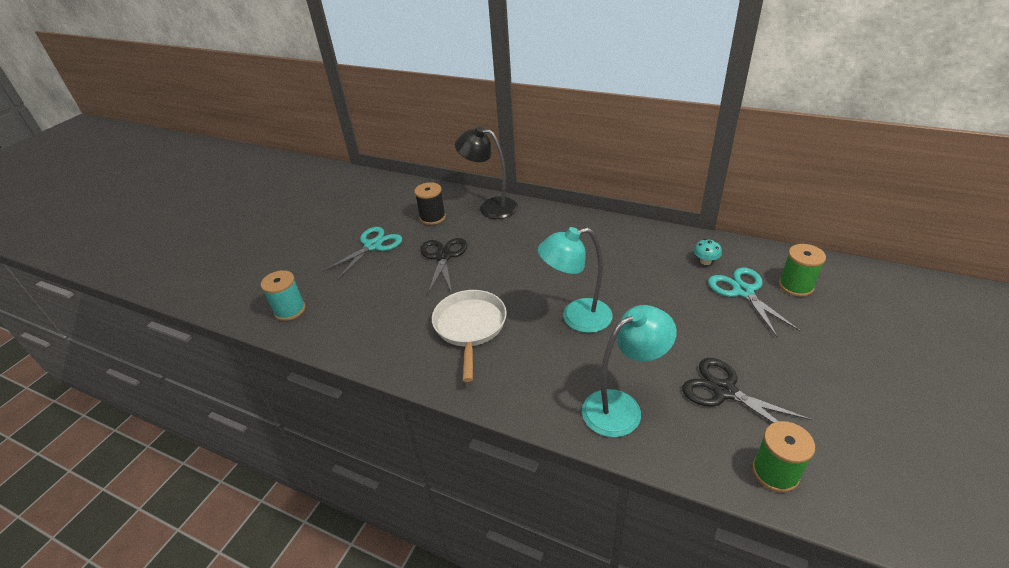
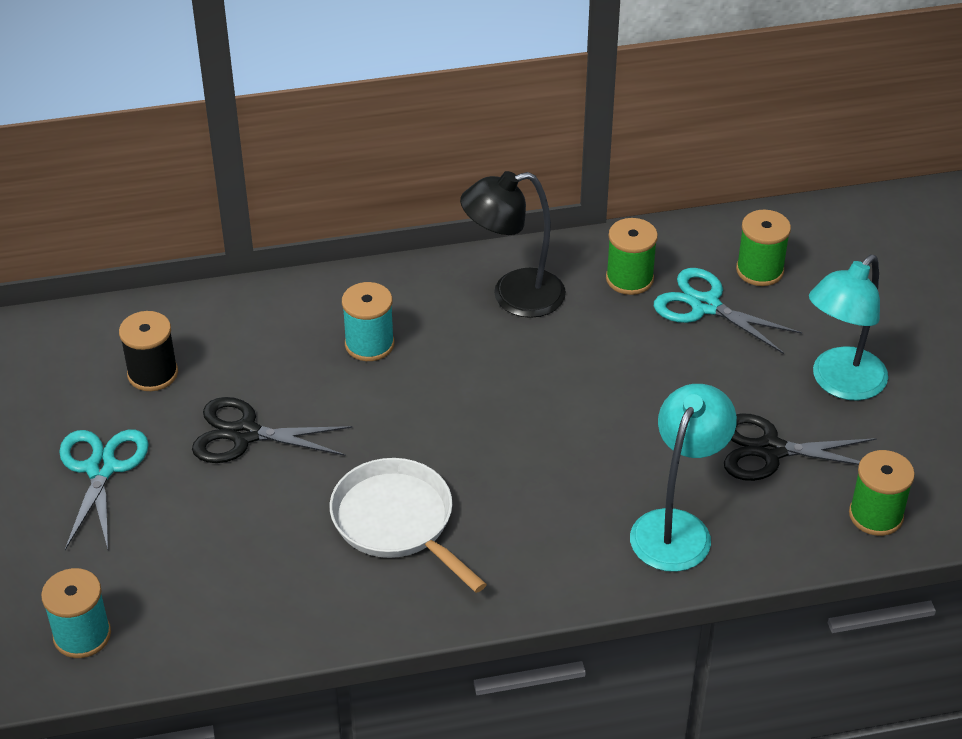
camera: 40 degrees left, 5 degrees up
black scissors [420,238,467,294] -> black scissors turned 45 degrees counterclockwise [192,397,352,463]
black lamp [455,126,518,219] -> black lamp moved to [460,171,566,318]
turquoise lamp [538,227,613,333] -> turquoise lamp moved to [809,254,888,401]
turquoise mushroom [694,239,722,265] -> green spool [606,218,658,295]
none -> turquoise spool [342,282,394,361]

